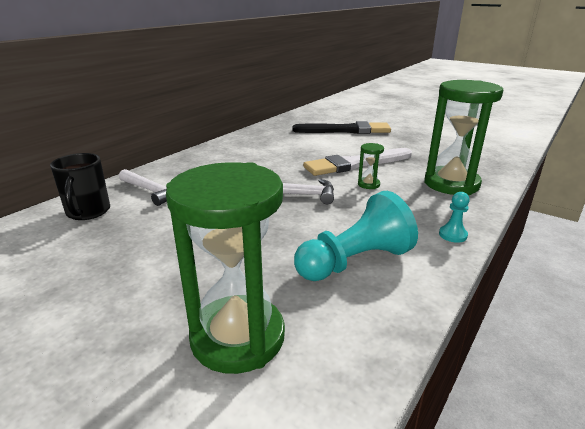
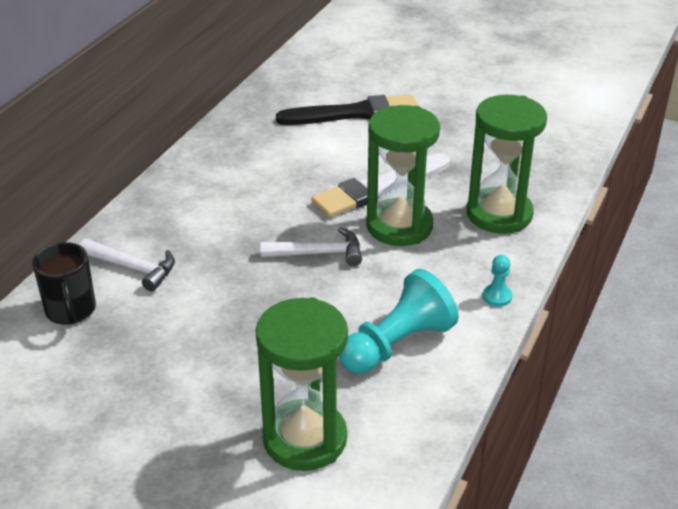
camera: 10 degrees left, 10 degrees up
green hourglass [358,143,384,189] -> green hourglass [366,105,440,246], size x2.42

